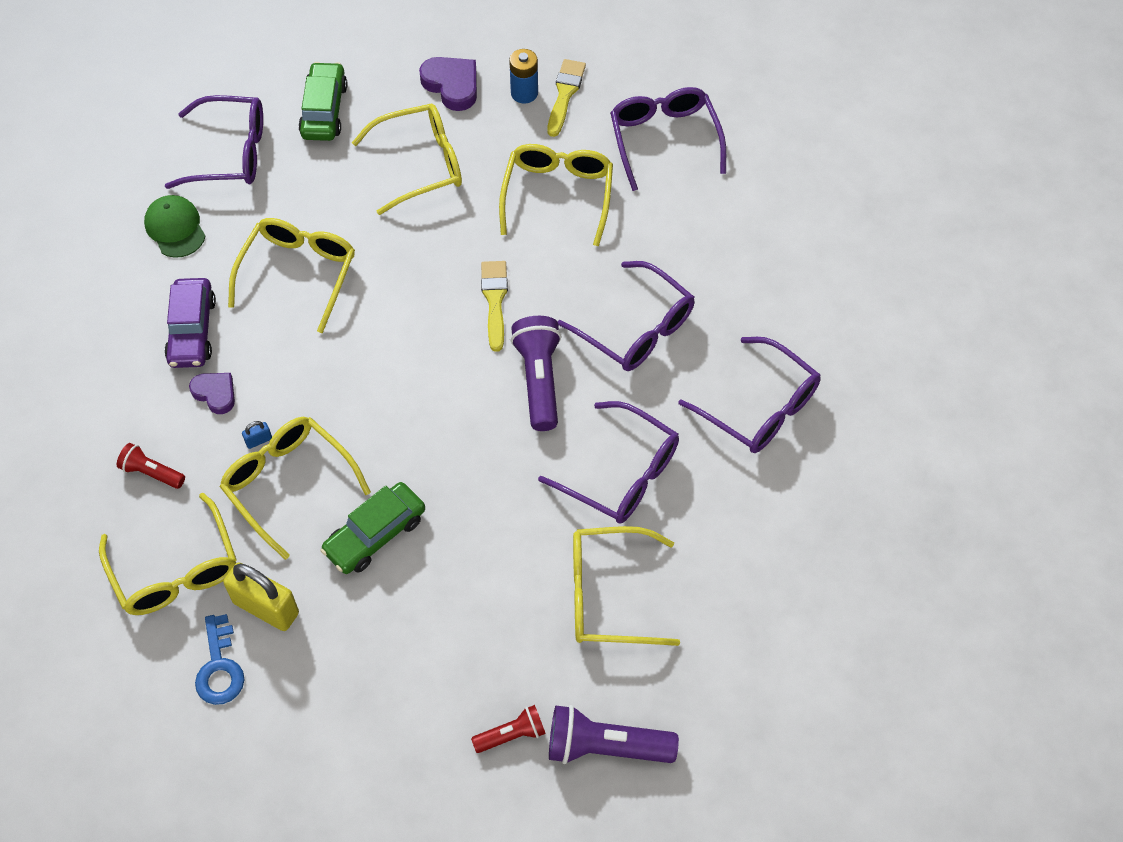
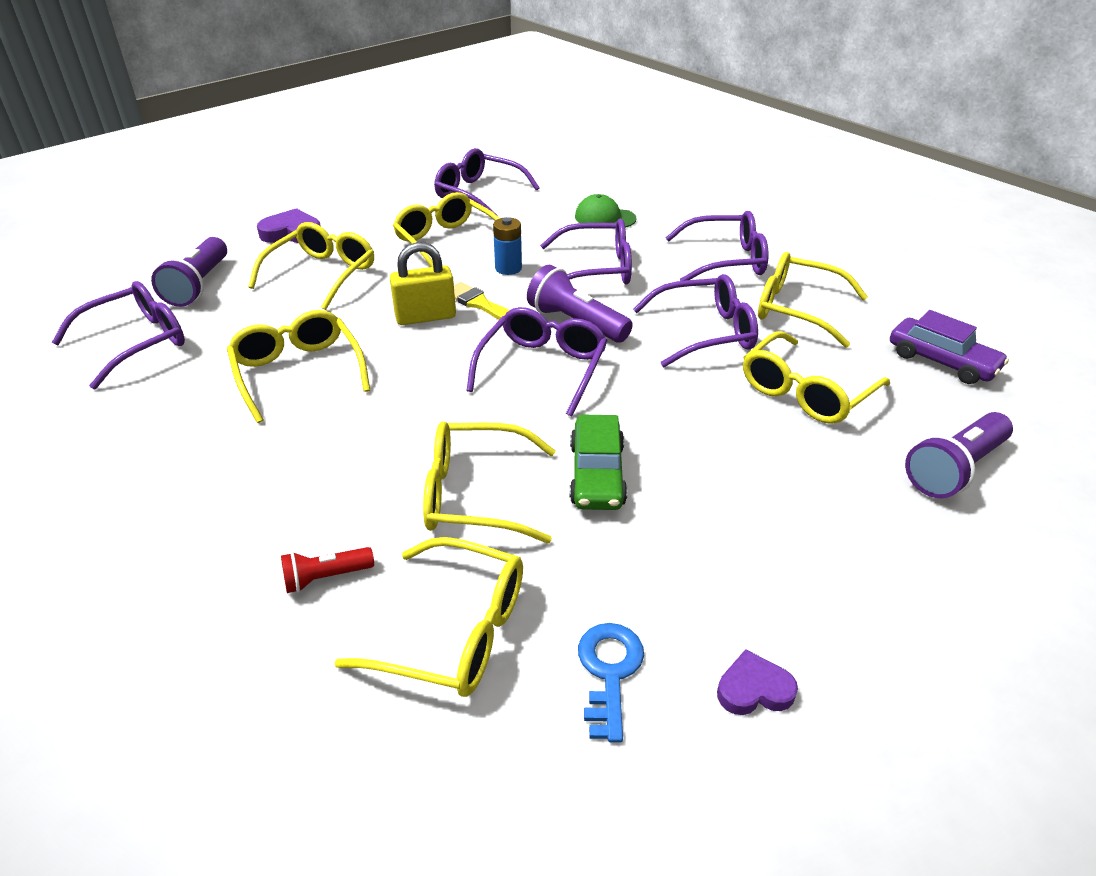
camera: 45 degrees left, 20 degrees down
green cap [144,195,206,258] -> green cap moved to [575,194,637,228]
purple car [164,278,216,368] -> purple car moved to [890,310,1009,384]
purple heart [189,373,235,414] -> purple heart moved to [717,649,798,715]
blue key [195,614,245,705] -> blue key turned 120 degrees counterclockwise [578,623,644,743]
yellow padlock [223,562,299,631] -> yellow padlock moved to [390,242,456,325]
blue padlock [242,421,272,449] -> none
green car [298,62,347,141] -> purple flashlight [151,237,227,307]
red flashlight [471,705,546,753] -> none
blue battery [509,49,538,104] -> blue battery moved to [493,217,522,275]
yellow brush [548,59,586,137] -> none
none -> purple glasses [466,307,608,416]
none -> yellow glasses [758,252,868,348]

